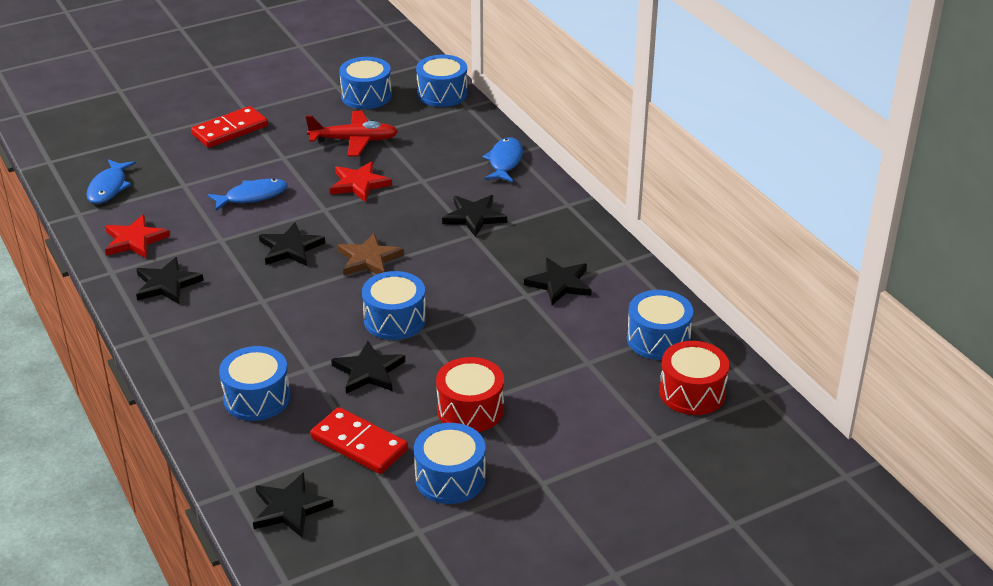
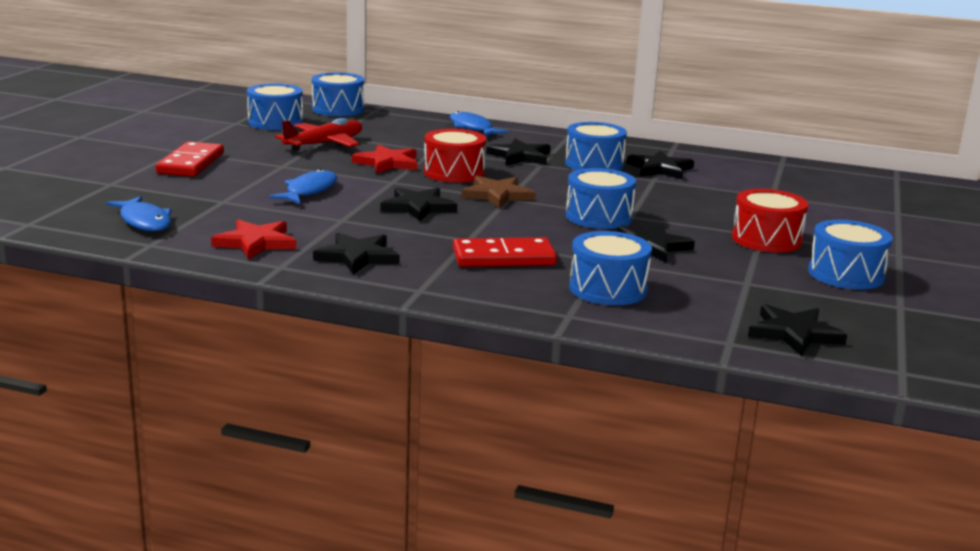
camera: 45 degrees left, 15 degrees down
red domino [310,407,408,474] -> red domino moved to [453,237,557,267]
blue drum [627,290,693,360] -> blue drum moved to [565,122,627,171]
red drum [659,341,729,415] -> red drum moved to [424,129,486,183]

